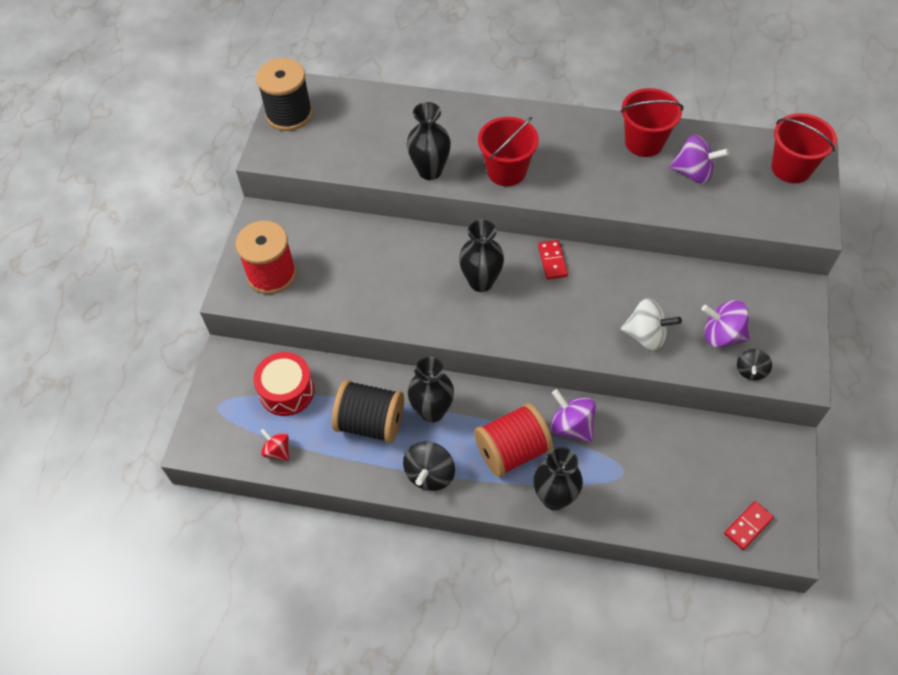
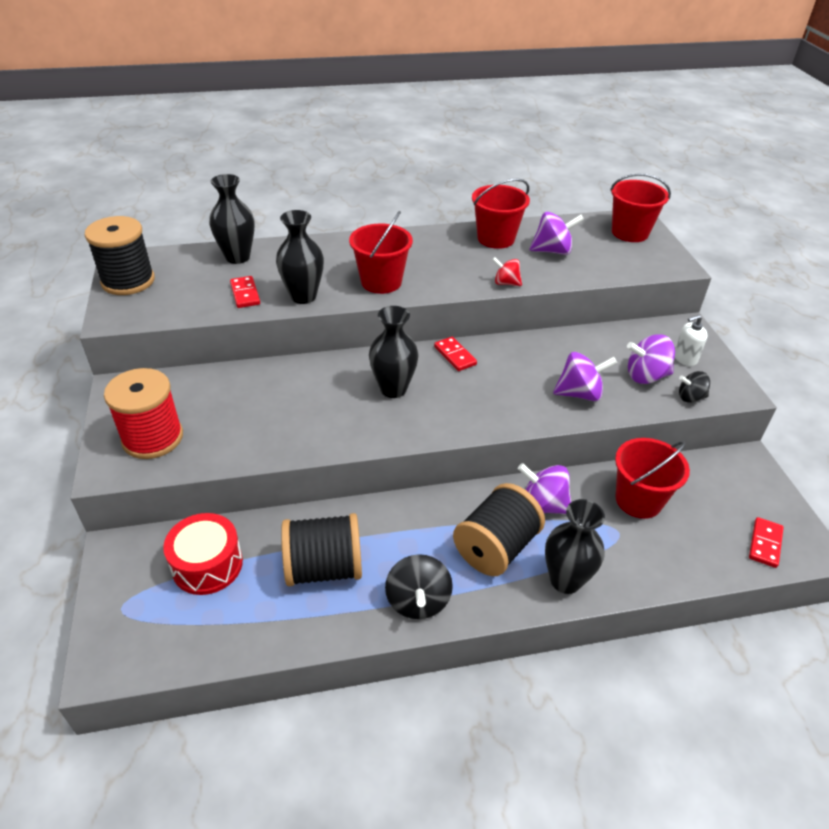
camera: 25 degrees left, 15 degrees down
red spinning top [261,428,289,461] -> red spinning top moved to [492,257,522,286]
black vase [408,357,454,423] -> black vase moved to [209,174,255,264]
red spool [474,403,553,477] -> black spool [453,483,545,576]
white spinning top [621,298,682,351] -> purple spinning top [553,352,617,401]
black spinning top [737,349,772,380] -> black spinning top turned 90 degrees clockwise [679,371,710,403]
none -> red domino [230,276,260,308]
none -> red bucket [615,438,690,519]
none -> white soap dispenser [675,315,707,366]

